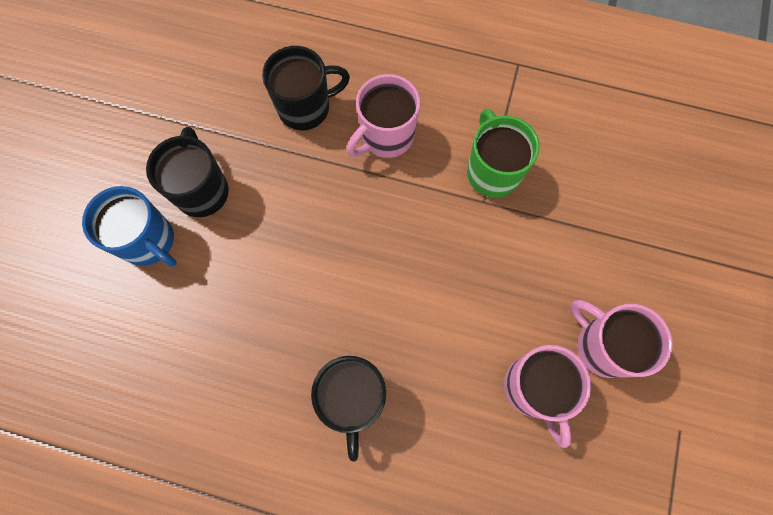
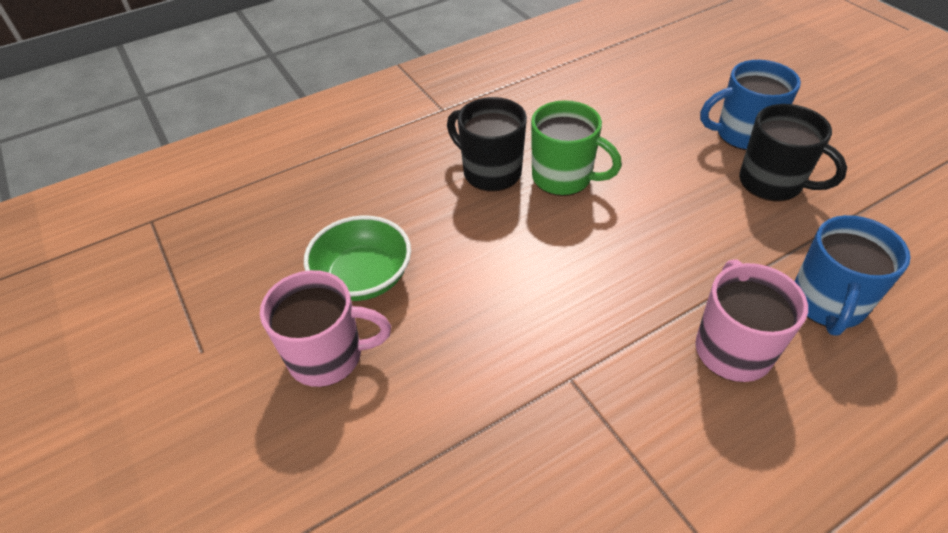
camera: 135 degrees right, 25 degrees down
black mug [262,46,350,131] -> blue mug [795,215,911,336]
green mug [467,109,540,198] -> green mug moved to [531,100,622,196]
pink mug [504,345,591,448] -> green bowl [304,215,411,301]

